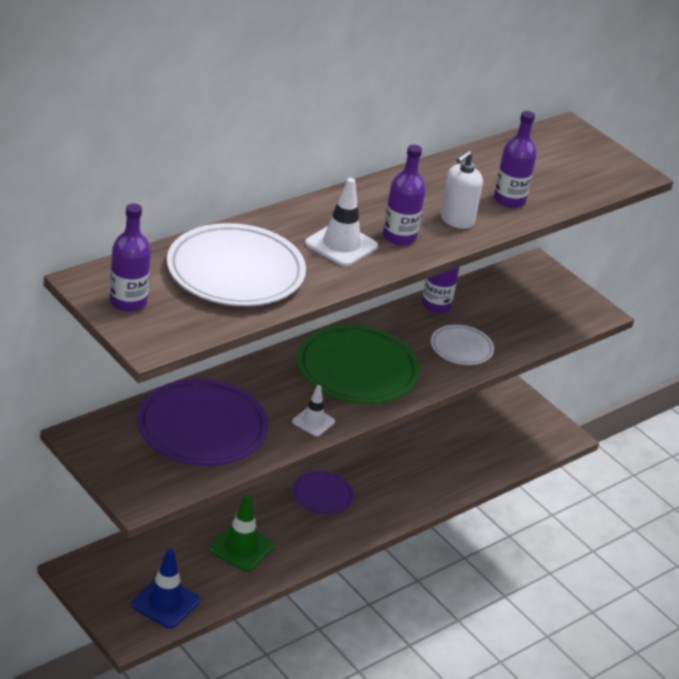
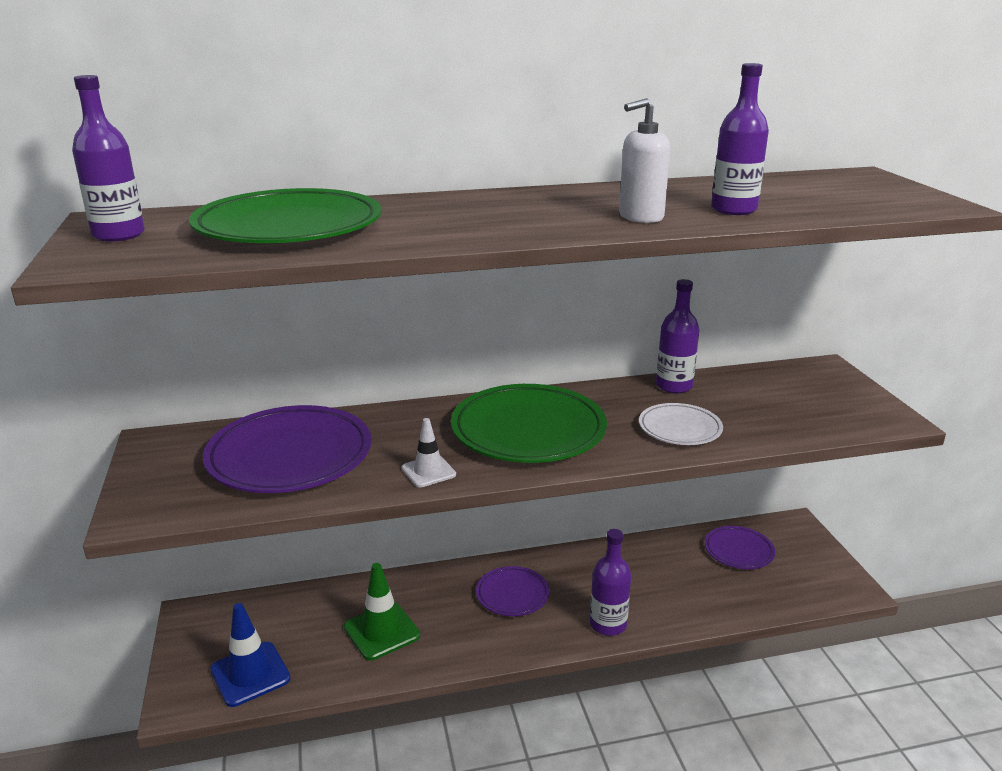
camera: 30 degrees right, 10 degrees down
white plate [167,223,306,306] -> green plate [189,188,382,243]
white traffic cone [305,178,378,267] -> none
purple bottle [383,144,426,245] -> purple bottle moved to [590,529,631,636]
none -> purple plate [705,526,775,569]

